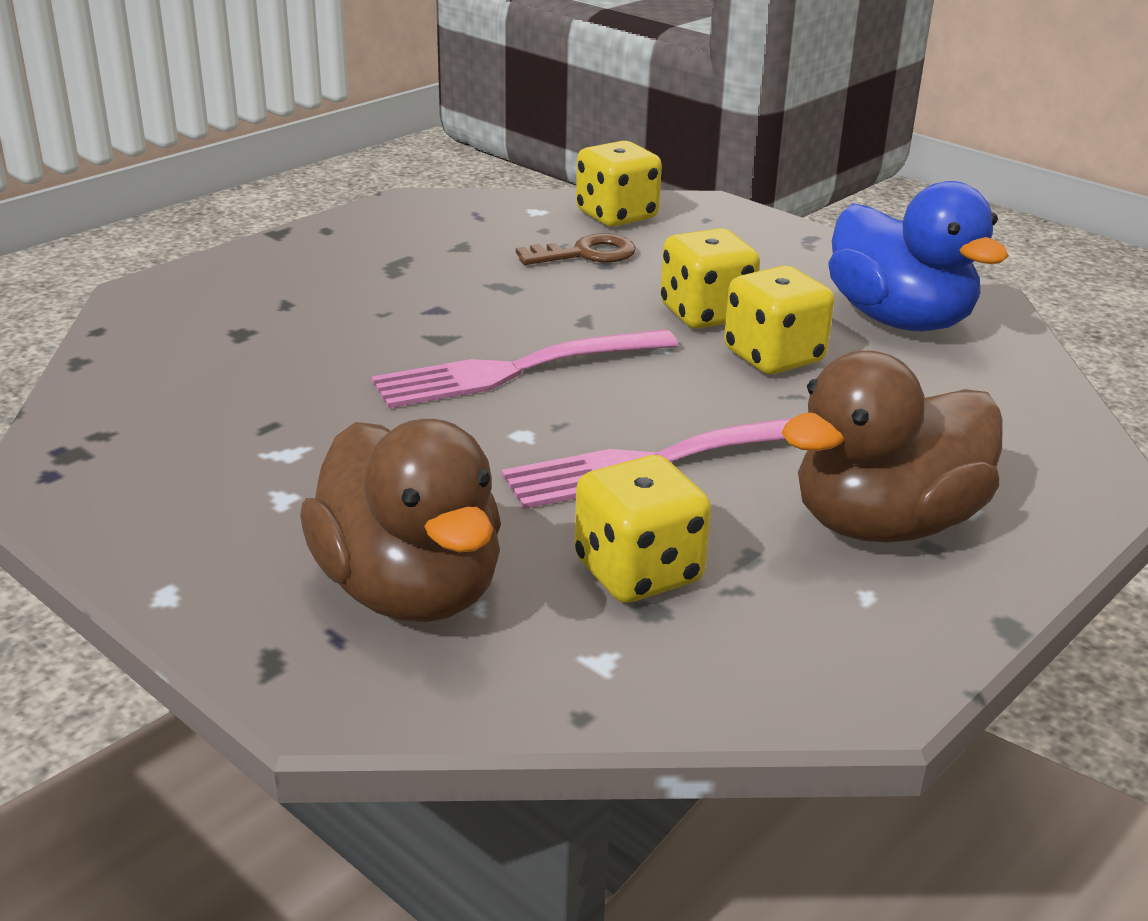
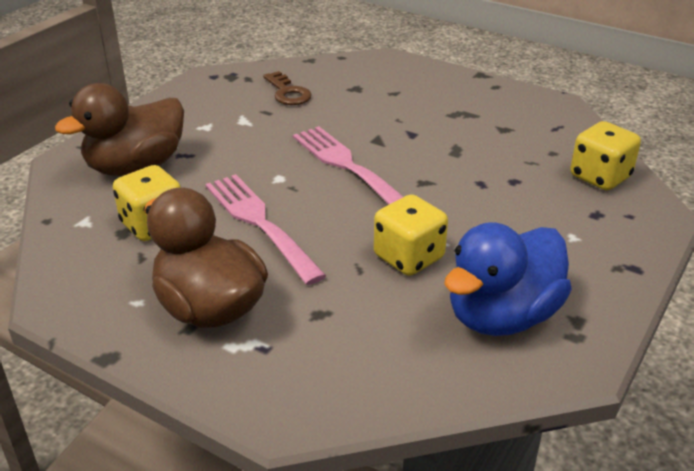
camera: 80 degrees right, 5 degrees up
brown key [516,233,636,265] -> brown key moved to [263,71,312,105]
yellow dice [660,228,760,329] -> none

